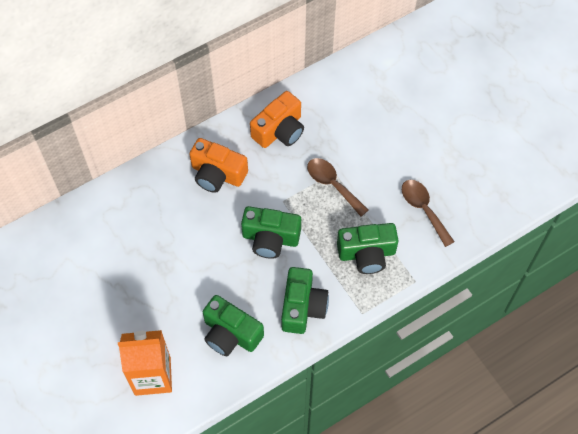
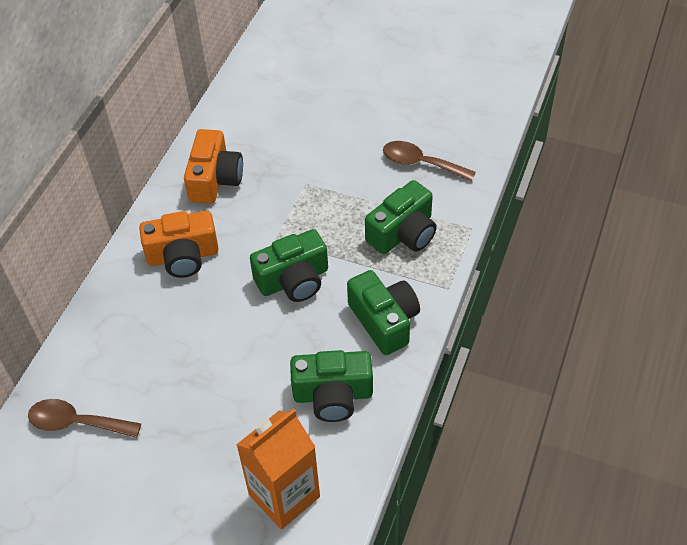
camera: 35 degrees left, 10 degrees down
brown spoon [307,158,368,216] -> brown spoon moved to [28,399,141,438]

